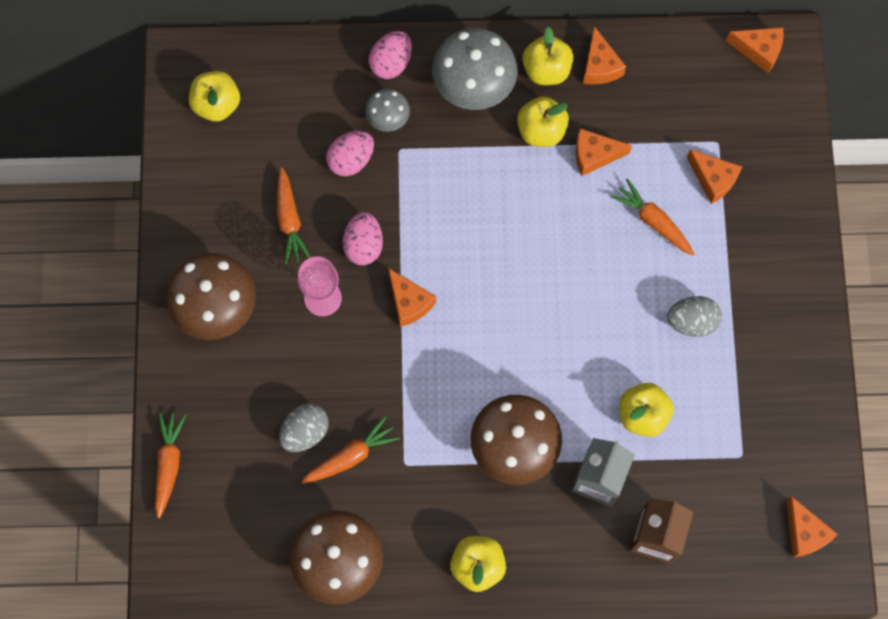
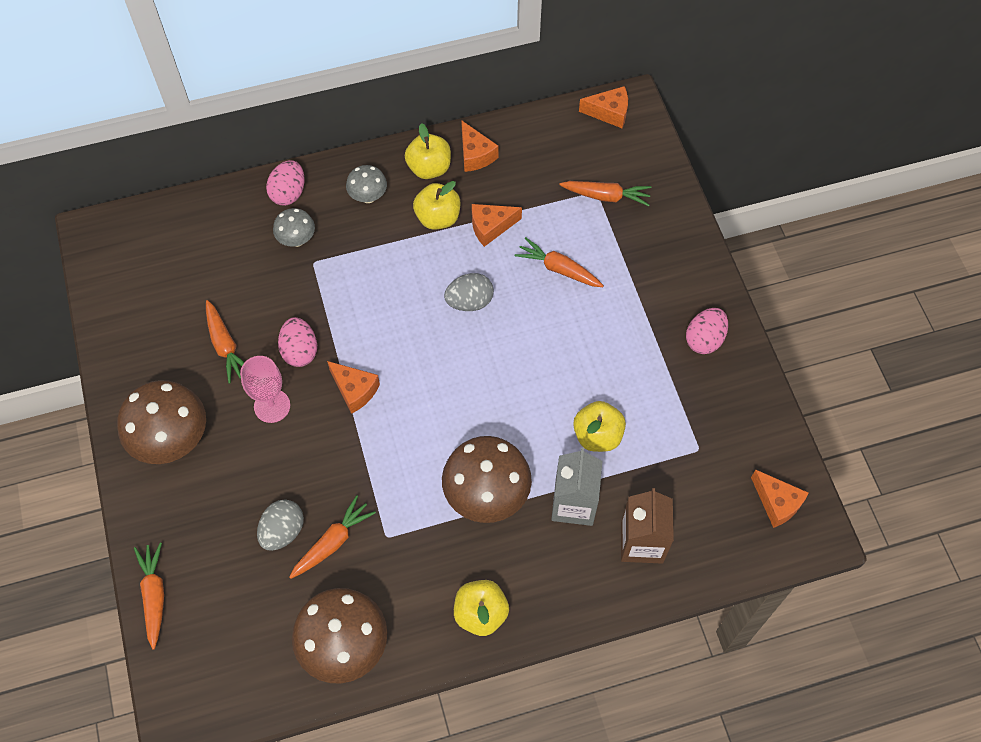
camera: 15 degrees left, 10 degrees down
yellow apple [189,71,240,122] -> none
pink egg [326,131,374,177] -> pink egg moved to [686,308,728,354]
grey mushroom [432,28,518,110] -> grey mushroom [346,165,387,203], size x0.53
grey egg [667,296,722,337] -> grey egg moved to [444,273,494,311]
orange cheese [687,149,743,204] -> none
none -> orange carrot [559,181,651,206]

